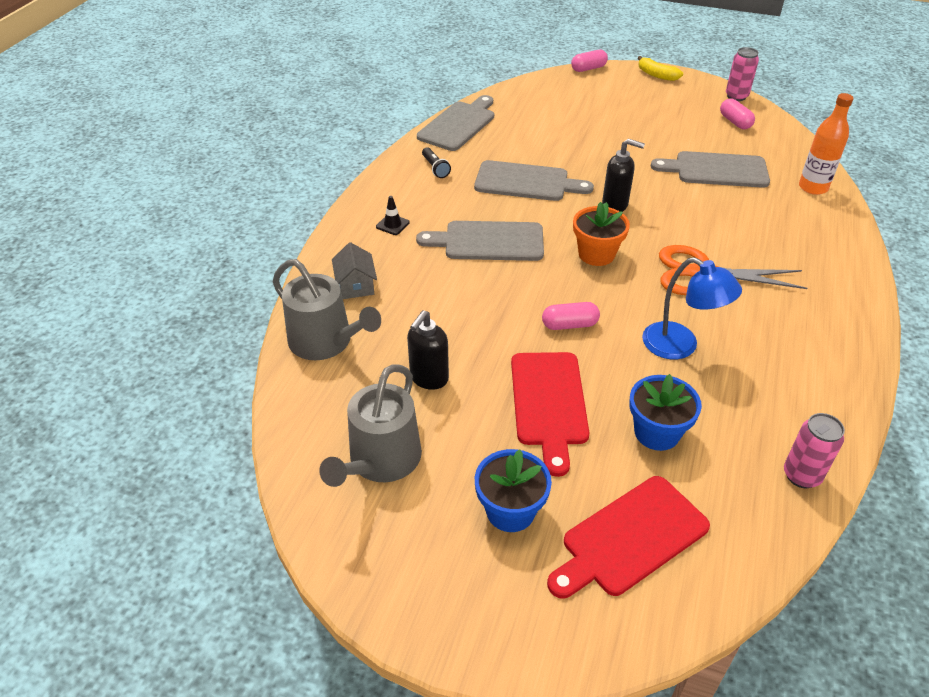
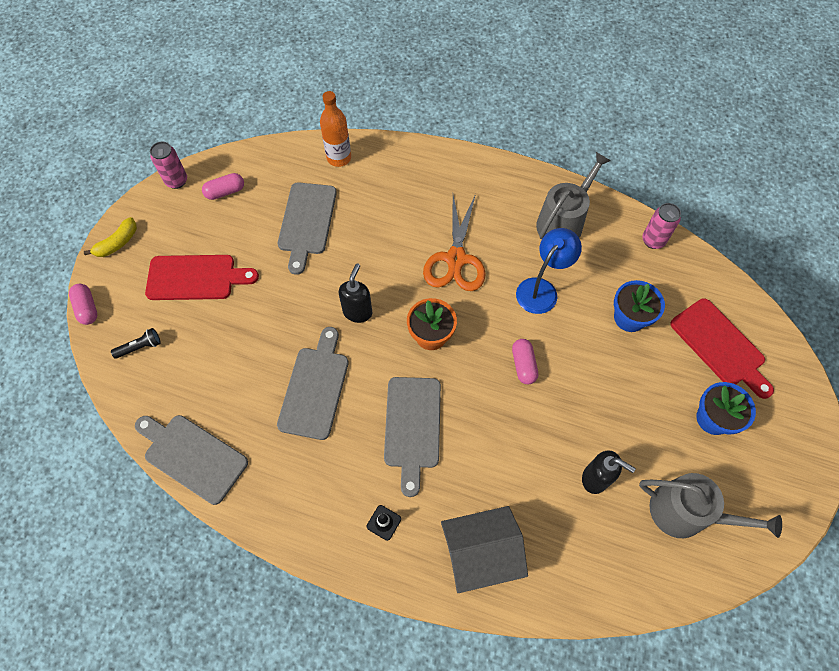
camera: 90 degrees left, 20 degrees up
grey watering can [272,259,381,360] -> grey watering can moved to [536,152,611,239]
grey house [332,242,377,299] -> grey house [441,506,528,593], size x1.73
black flashlight [422,147,451,178] -> black flashlight moved to [111,328,161,359]
red cutting board [511,352,589,477] -> red cutting board moved to [145,255,259,300]

